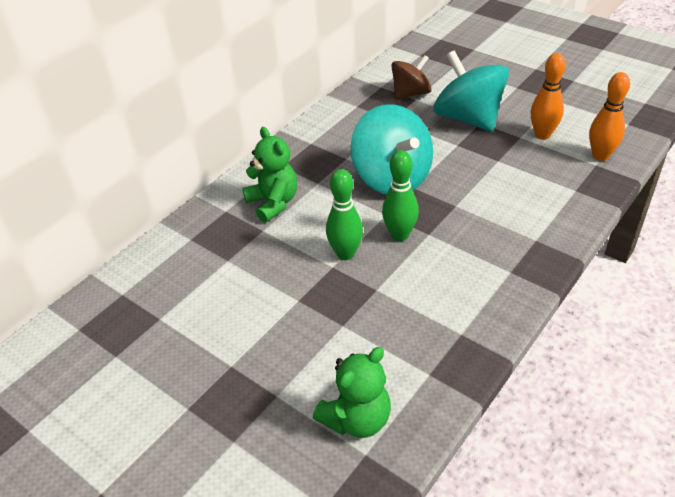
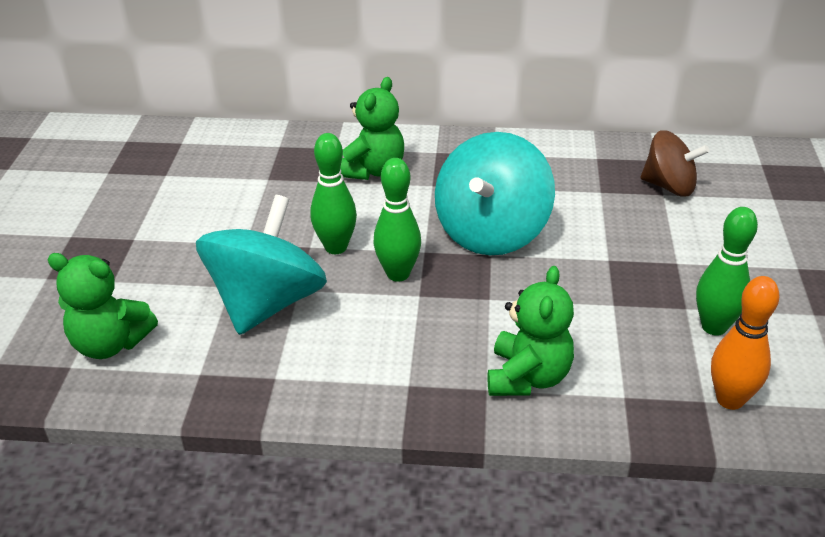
camera: 55 degrees right, 5 degrees down
turquoise spinning top [433,50,509,132] -> turquoise spinning top moved to [196,195,327,335]
orange bowling pin [531,53,566,140] -> green bowling pin [696,207,758,336]
none -> green teddy bear [488,266,574,396]

